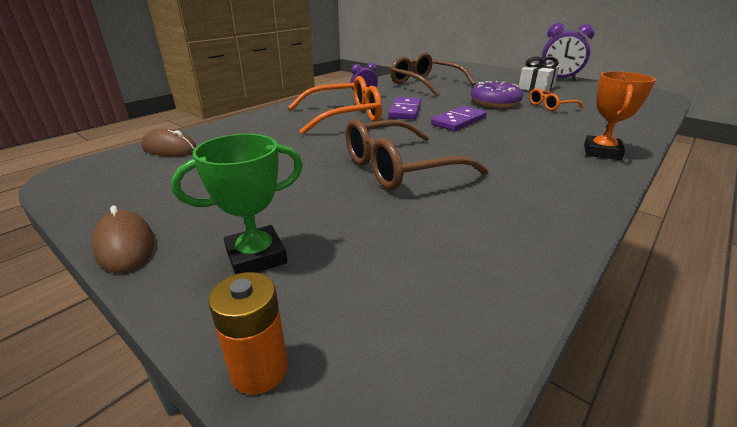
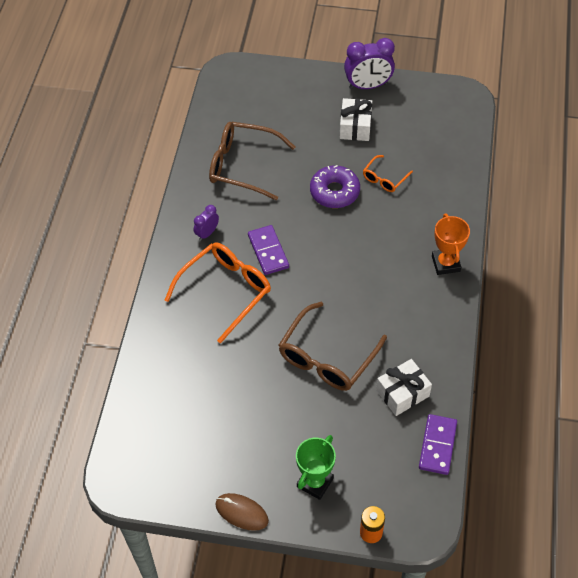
camera: 30 degrees left, 25 degrees up
brown mouse [141,128,197,156] -> none
purple domino [431,106,487,131] -> purple domino moved to [419,414,457,475]
none -> white gift [376,359,432,416]

